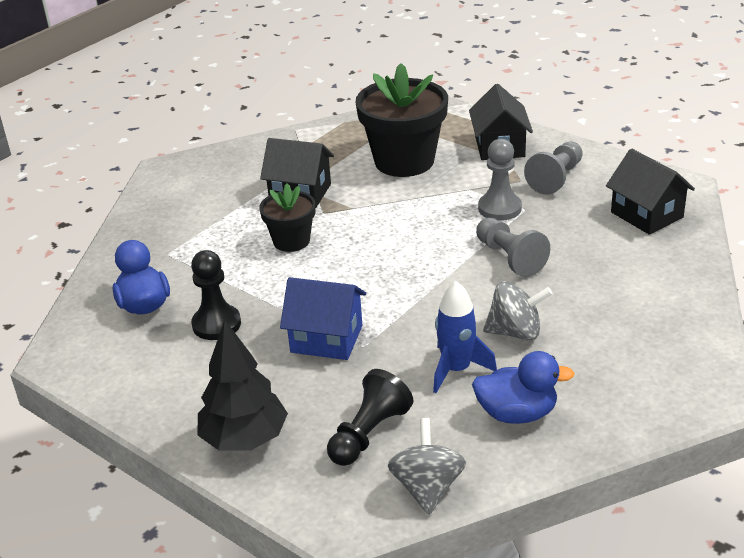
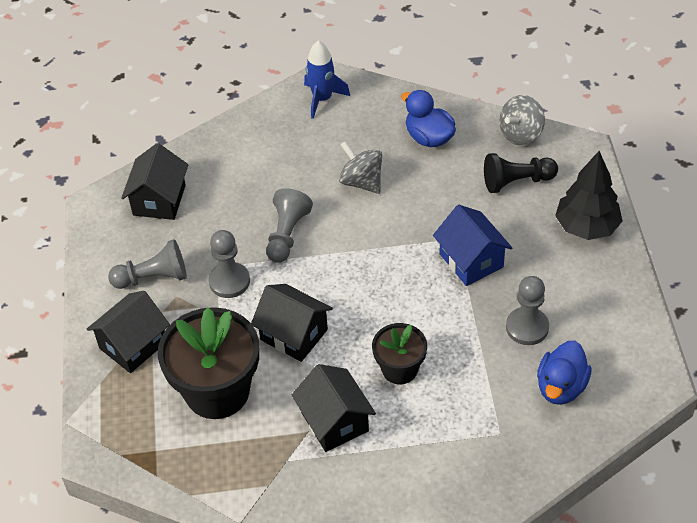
camera: 135 degrees left, 15 degrees up
black pawn [191,250,241,340] -> grey pawn [506,276,549,345]
blue rocket [433,281,497,393] -> blue rocket moved to [304,41,350,119]
none -> black house [251,284,333,362]

